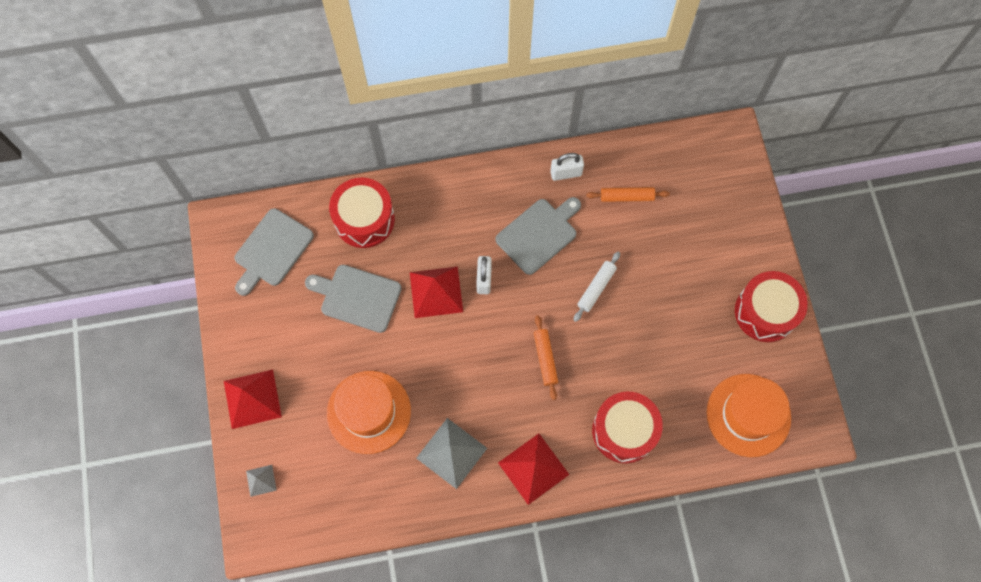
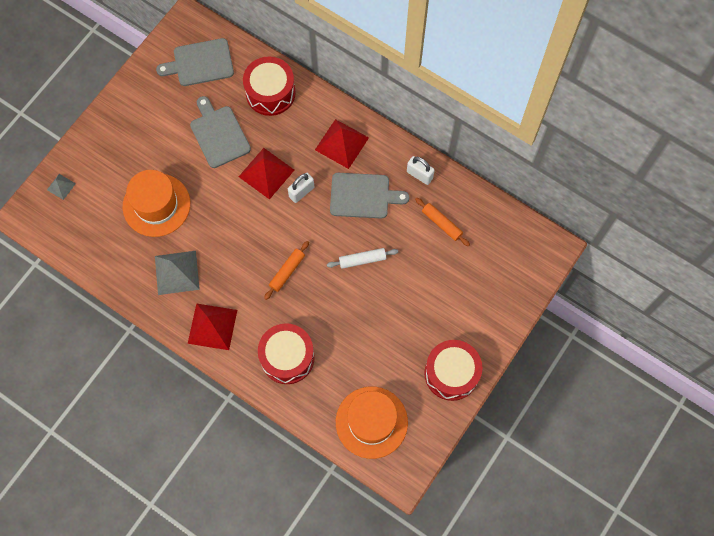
camera: 45 degrees right, 0 degrees up
red pyramid [224,370,282,429] -> red pyramid moved to [315,119,369,169]

